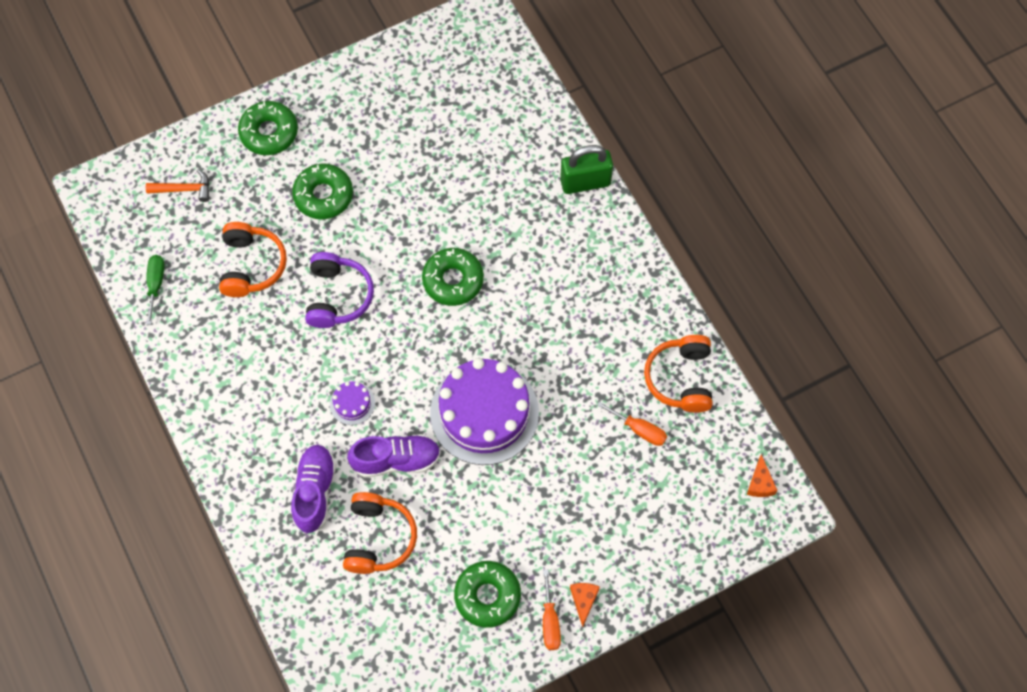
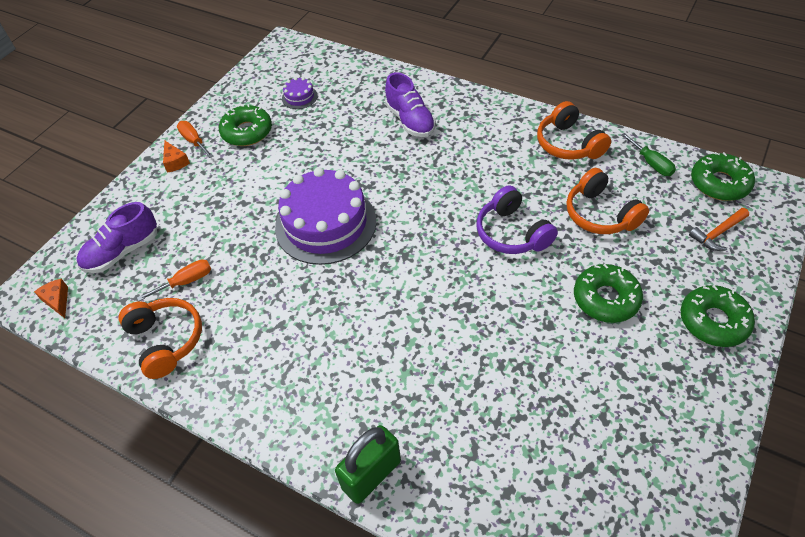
camera: 150 degrees right, 15 degrees down
purple cake [330,381,375,425] -> purple cake moved to [282,77,318,109]
orange headphones [343,492,417,574] -> orange headphones moved to [537,101,611,160]
purple shoe [347,434,441,478] -> purple shoe moved to [76,202,157,273]
green donut [422,248,484,306] -> green donut moved to [691,152,755,201]
orange screwdriver [597,401,667,446] -> orange screwdriver turned 150 degrees clockwise [137,259,211,301]

